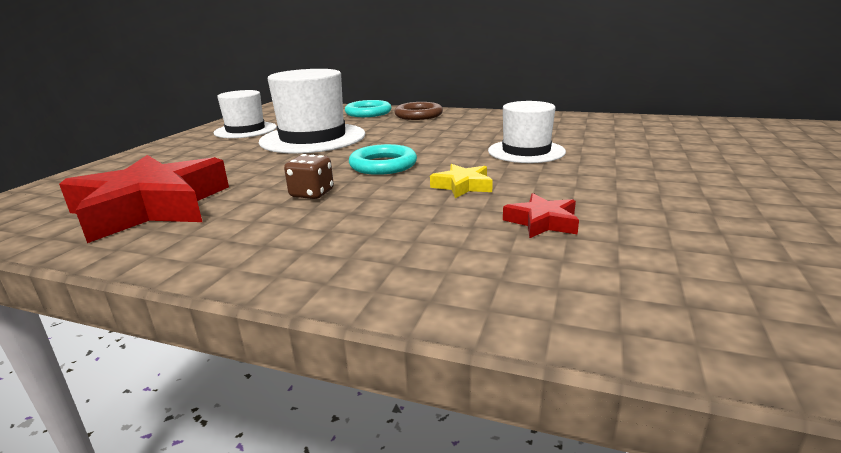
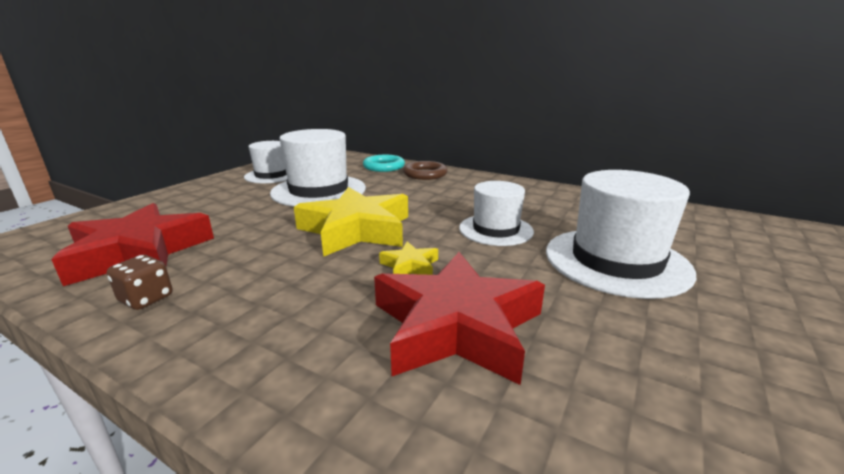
camera: 10 degrees right, 0 degrees up
brown dice [284,154,334,199] -> brown dice moved to [107,255,173,310]
turquoise ring [349,144,417,175] -> yellow star [294,187,408,257]
red star [503,193,579,238] -> red star [374,252,545,385], size x2.30
none -> white hat [546,170,696,299]

